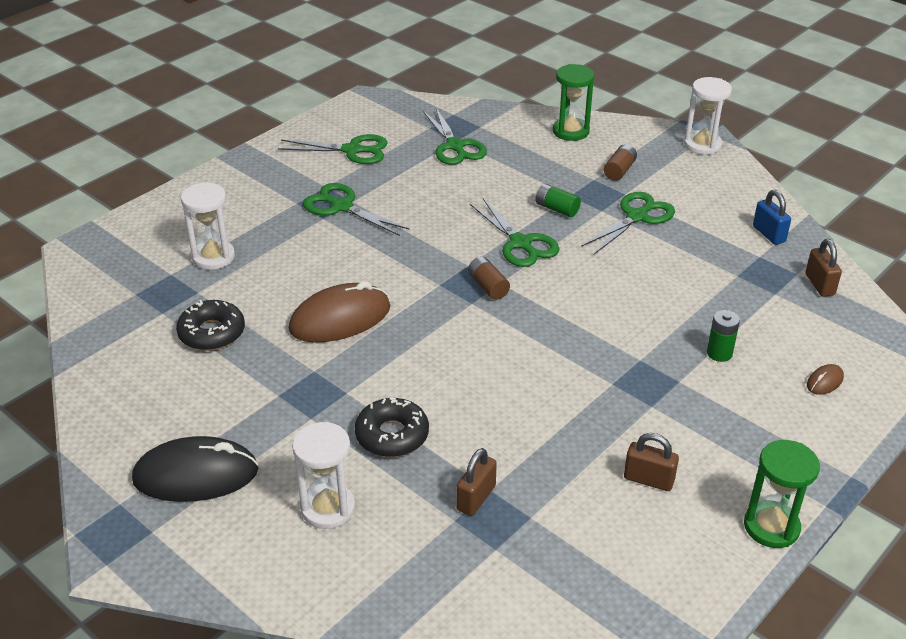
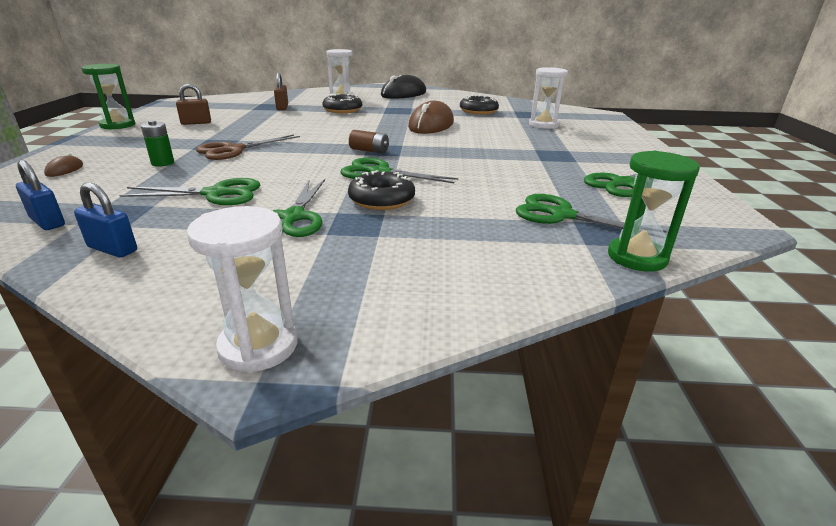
camera: 140 degrees right, 10 degrees down
green scissors [303,183,410,236] -> green scissors moved to [119,178,260,205]
green battery [535,184,581,217] -> black donut [348,170,415,210]
green hourglass [553,64,594,141] -> green hourglass moved to [608,151,700,271]
brown battery [604,144,637,181] -> none
brown padlock [805,239,842,297] -> blue padlock [16,160,65,230]
none -> brown scissors [196,134,300,160]

